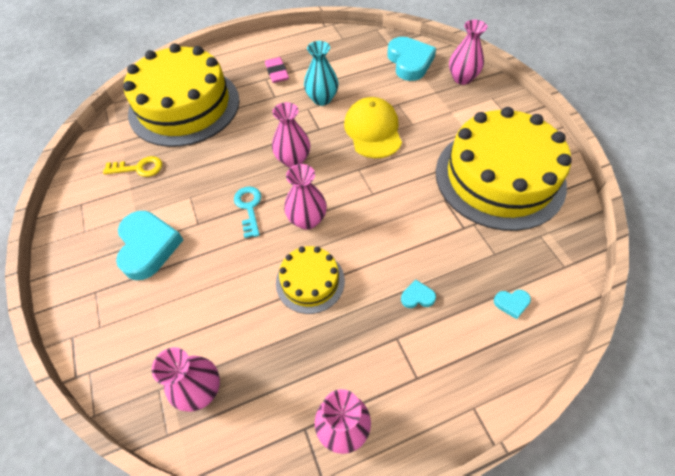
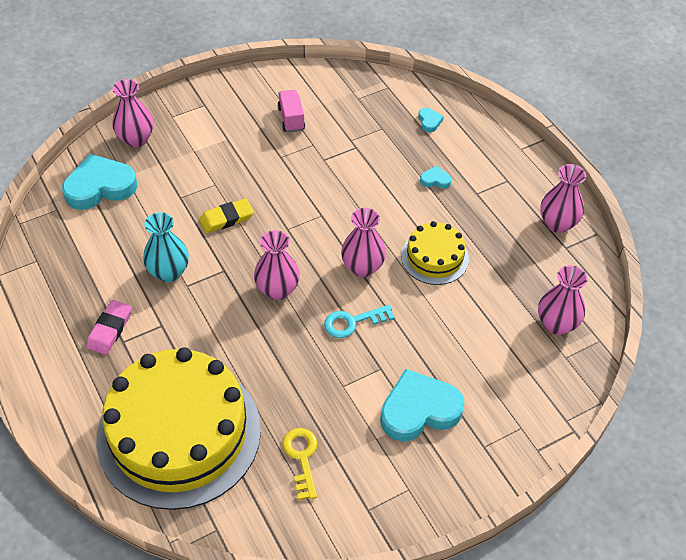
camera: 100 degrees left, 5 degrees down
pink eraser [265,57,289,83] -> pink eraser turned 45 degrees counterclockwise [86,300,132,355]
yellow cap [344,97,402,158] -> yellow eraser [199,198,254,233]
turquoise heart [401,280,436,308] -> turquoise heart turned 105 degrees clockwise [420,165,451,189]
yellow cake [436,107,572,231] -> pink truck [277,90,305,132]

